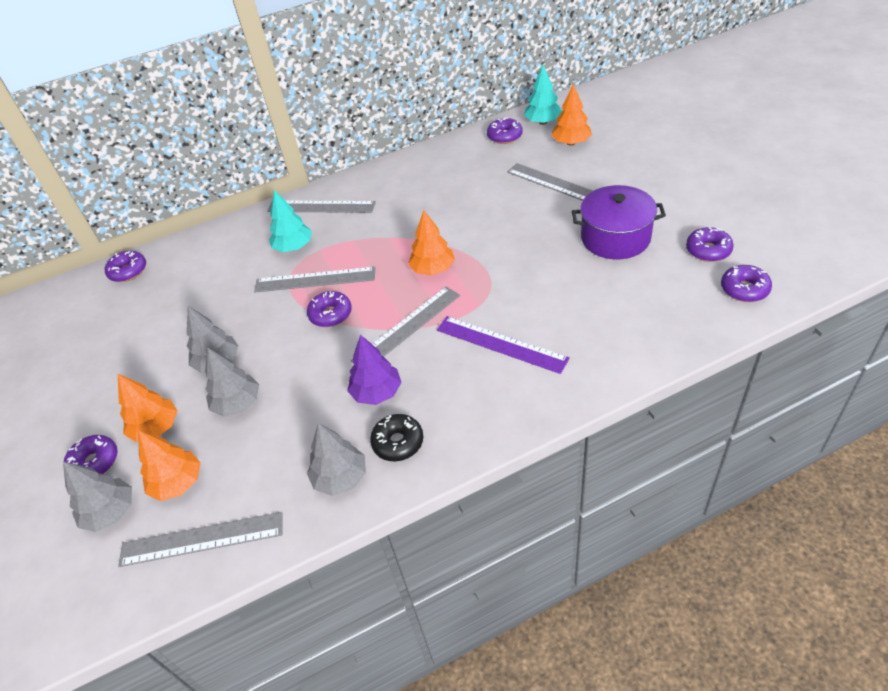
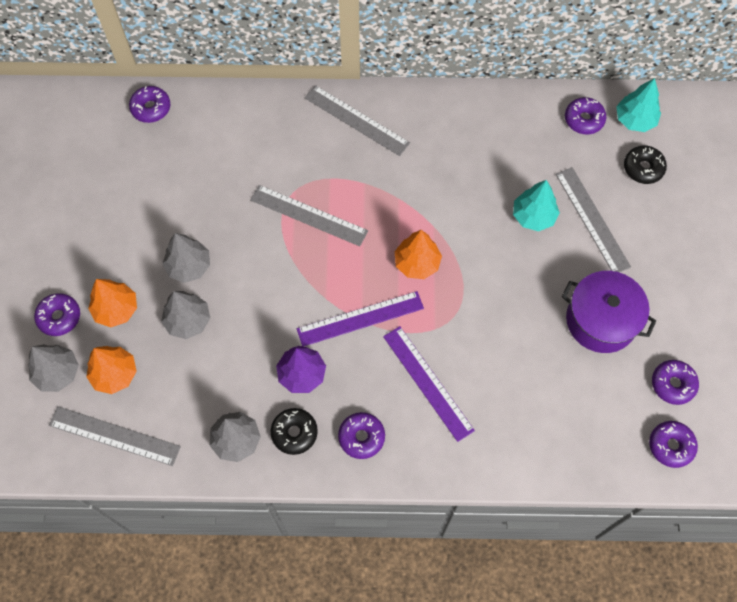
camera: 20 degrees right, 20 degrees up
turquoise tree [269,190,312,252] -> turquoise tree moved to [513,180,560,231]
purple donut [307,291,352,327] -> purple donut moved to [338,412,385,459]
grey ruler [351,287,460,363] -> purple ruler [297,291,424,347]
orange tree [551,84,592,146] -> black donut [624,146,667,184]

